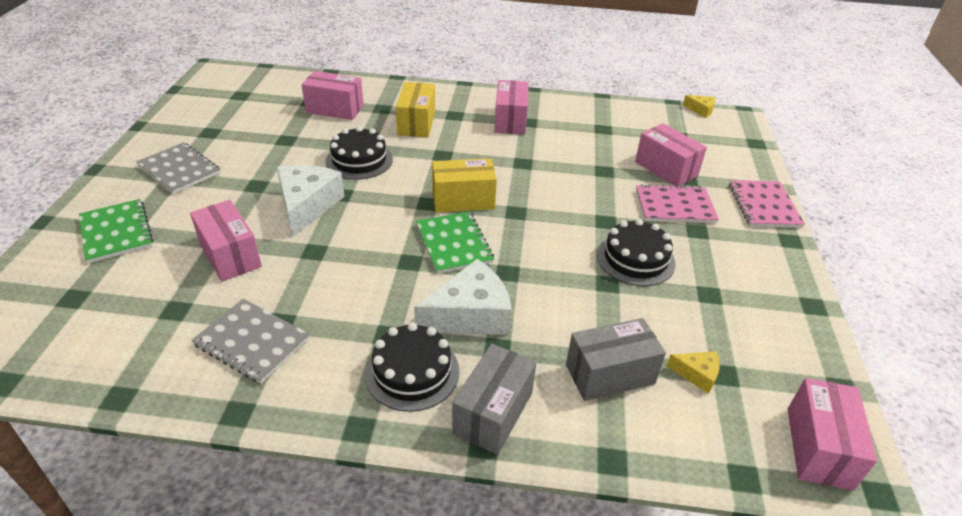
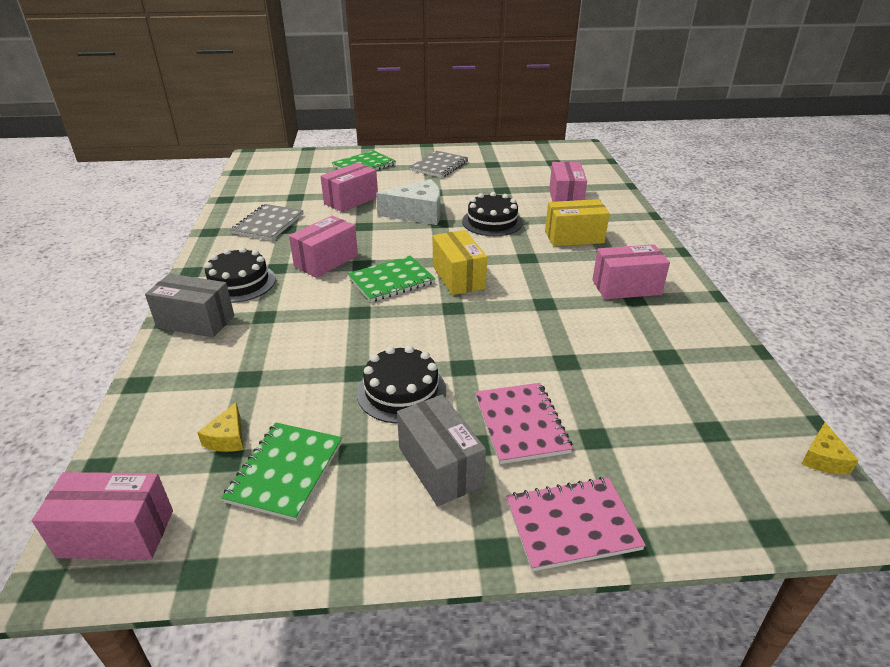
camera: 80 degrees right, 5 degrees down
white cheese [414,259,512,335] -> none
grey box [566,318,666,401] -> grey box moved to [397,395,486,506]
pink box [635,123,707,186] -> pink box moved to [289,216,358,278]
none -> green notebook [221,422,342,521]

